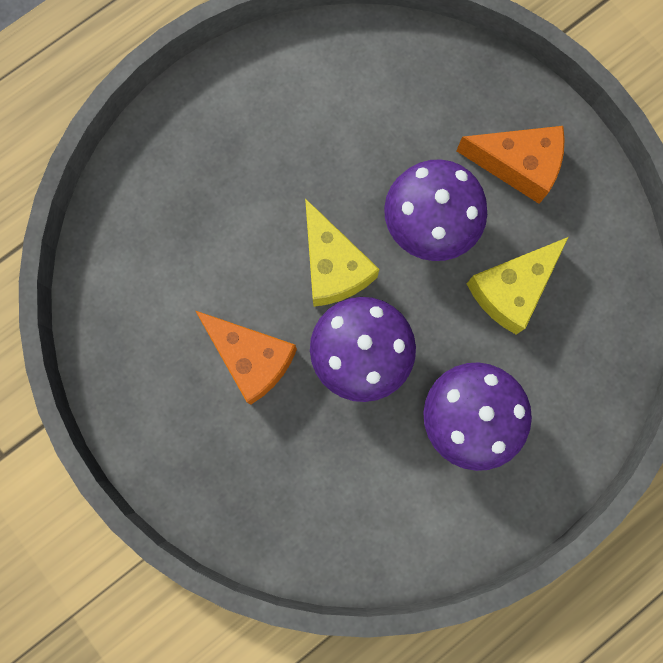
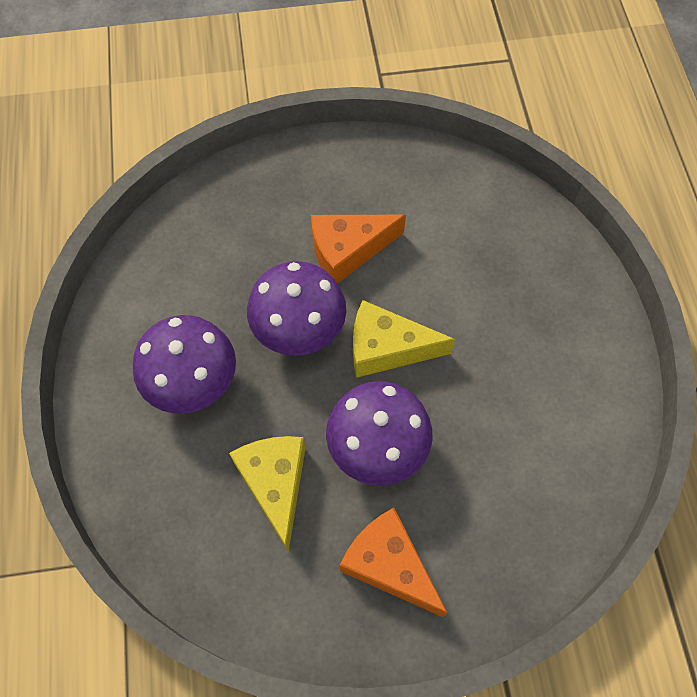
camera: 120 degrees right, 15 degrees down
orange cheese [456,126,565,204] -> orange cheese turned 90 degrees clockwise [340,508,447,617]

